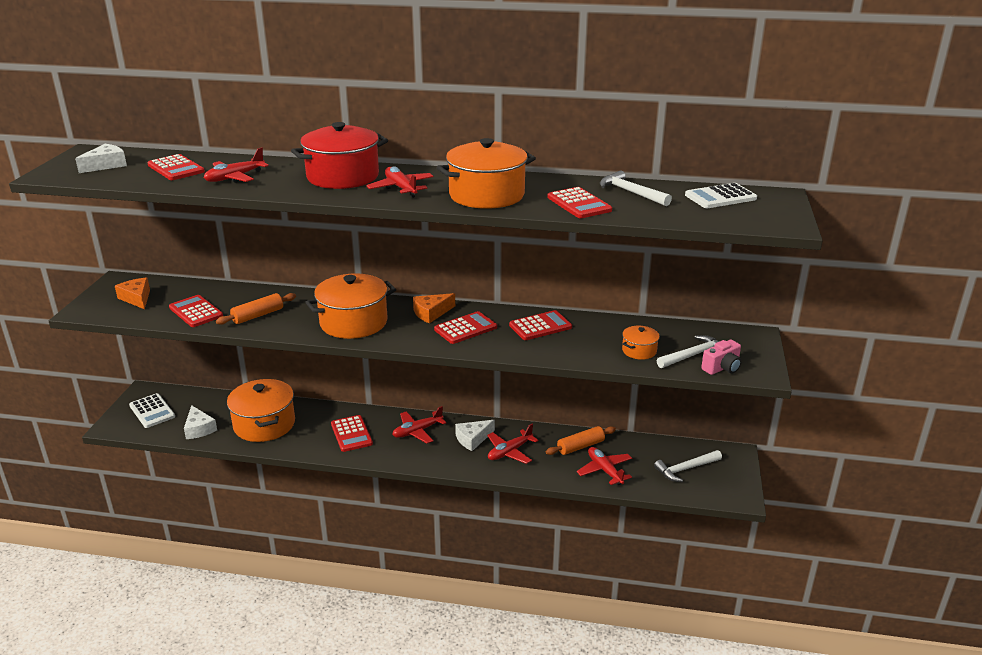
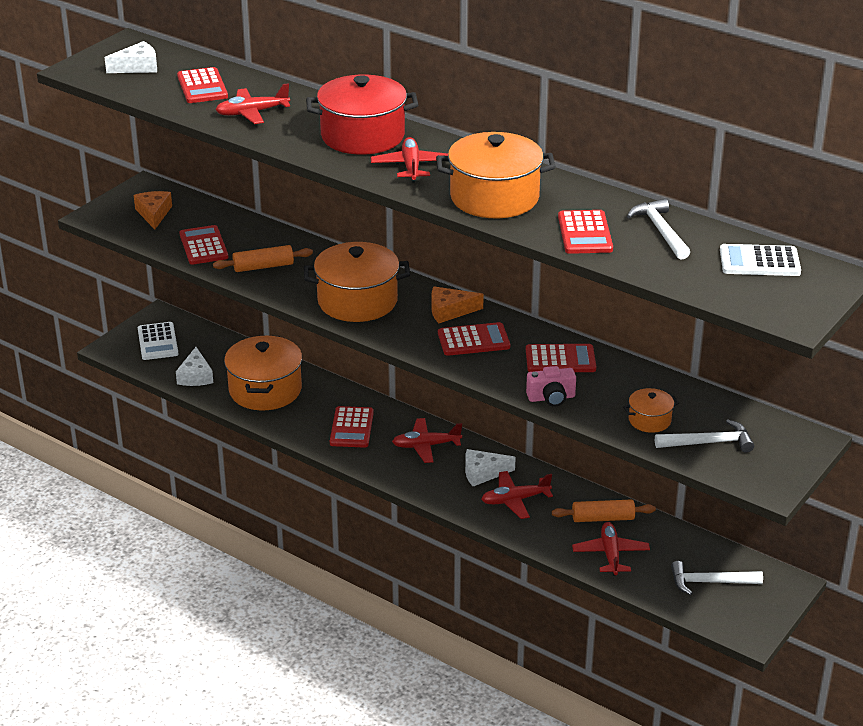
camera: 25 degrees right, 5 degrees up
pink camera [701,340,742,375] -> pink camera moved to [526,366,576,407]

